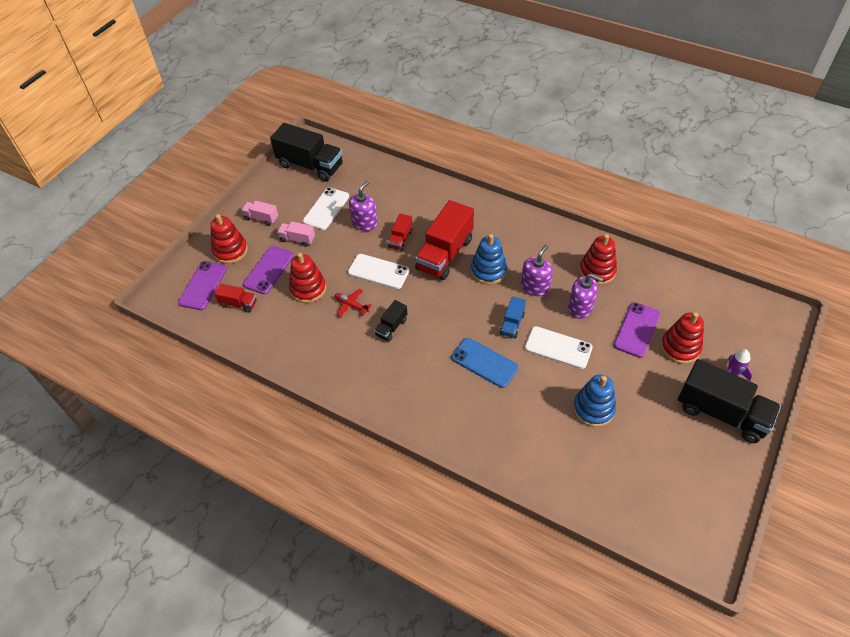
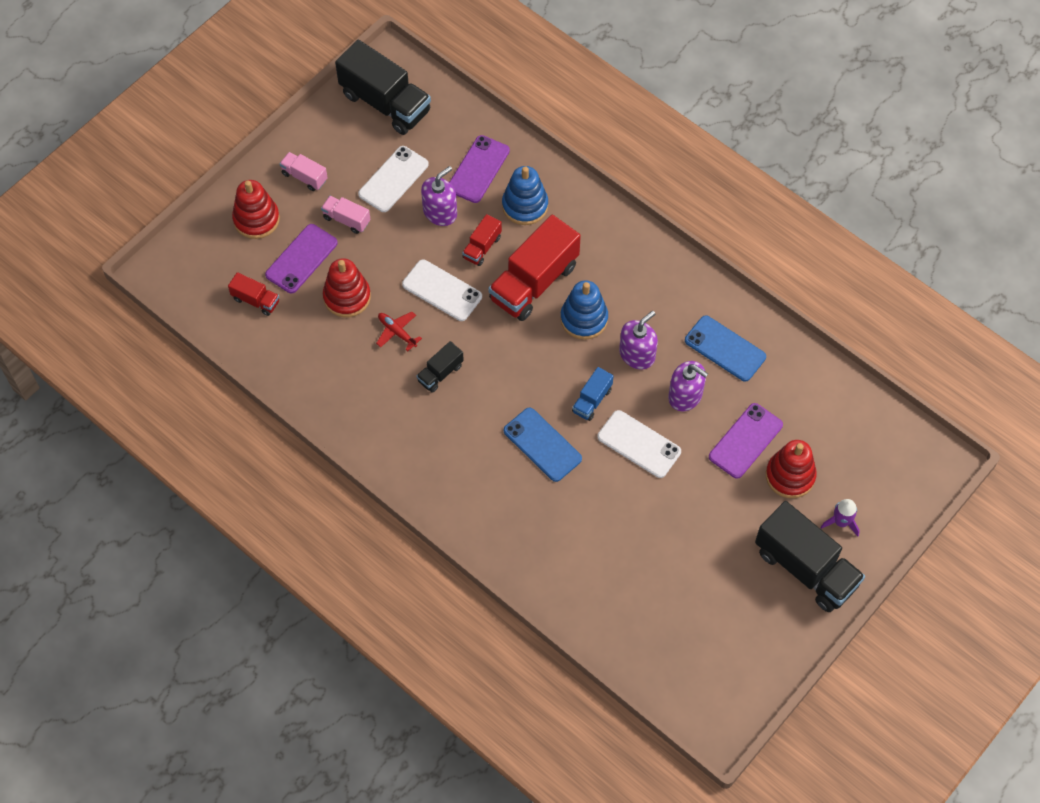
camera: 10 degrees right, 10 degrees up
purple phone [178,261,227,310] -> purple phone moved to [449,135,510,203]
blue stacking toy [573,375,616,427] -> blue stacking toy moved to [502,166,548,225]
red stacking toy [579,234,617,285] -> blue phone [685,316,766,381]

